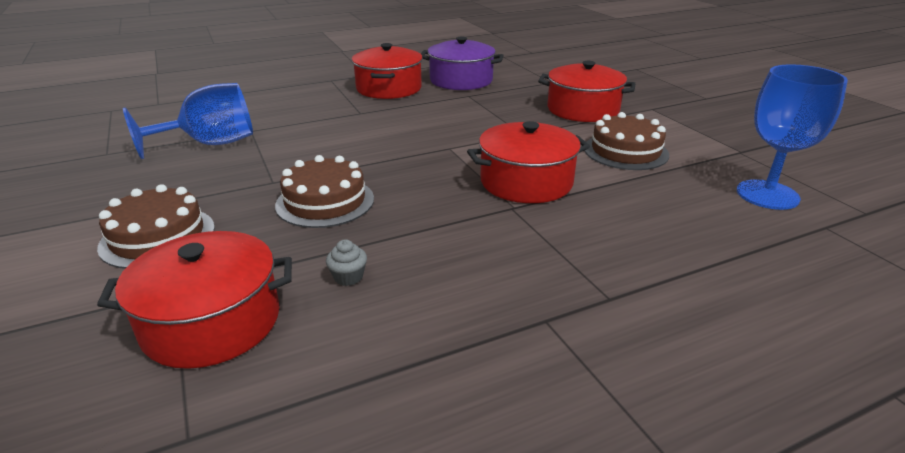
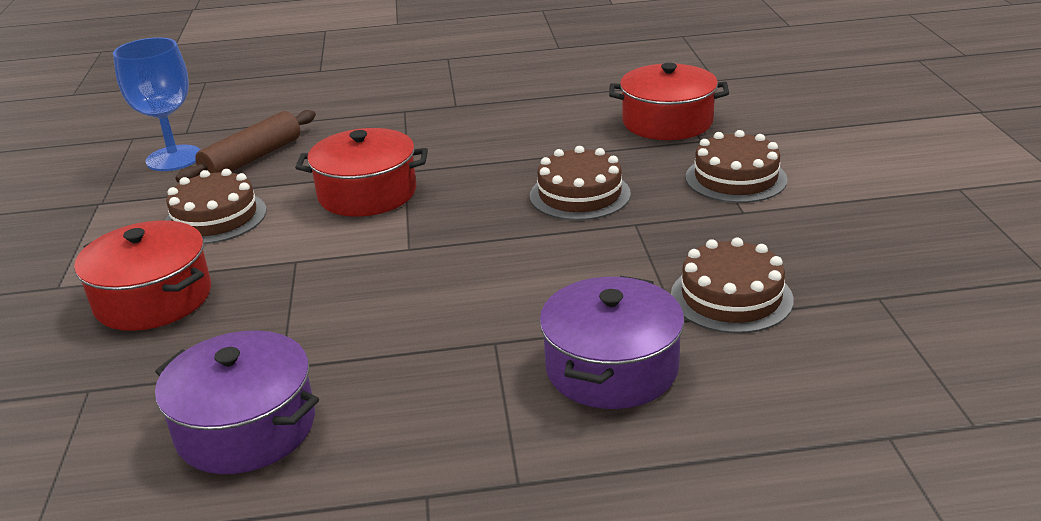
camera: 160 degrees left, 0 degrees up
blue goblet [123,83,253,159] -> brown cake [671,237,794,334]
grey cupcake [326,239,367,286] -> none
red pot [352,43,423,99] -> none
none -> brown rolling pin [175,110,316,183]
none -> purple pot [539,276,685,409]

